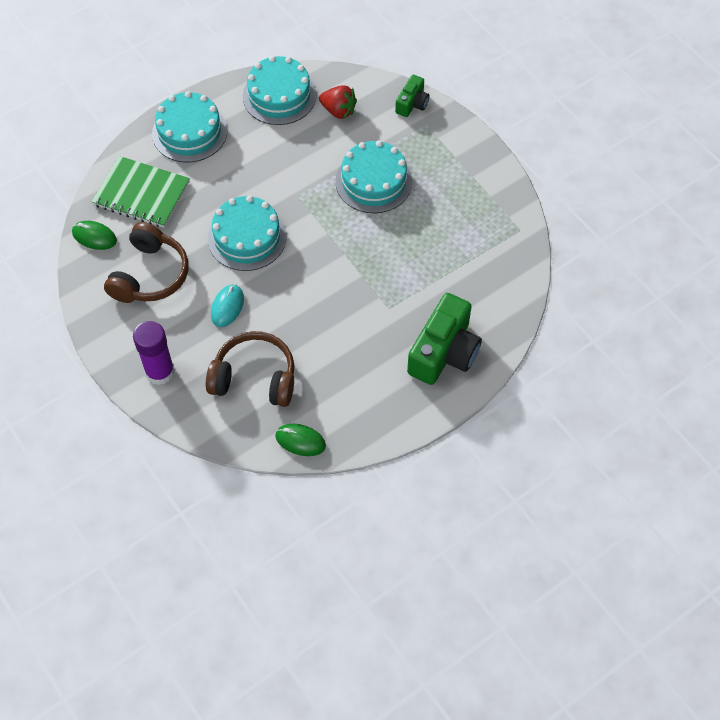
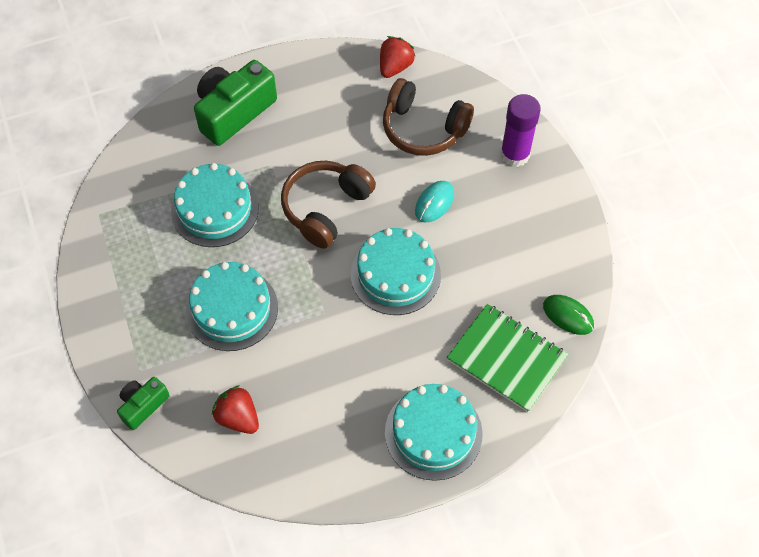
camera: 165 degrees left, 0 degrees up
brown headphones [104,222,188,303] -> brown headphones moved to [281,161,376,249]
turquoise cake [243,56,316,125] -> turquoise cake moved to [171,163,259,247]
green mouse [275,424,326,456] -> red strawberry [380,36,416,78]

